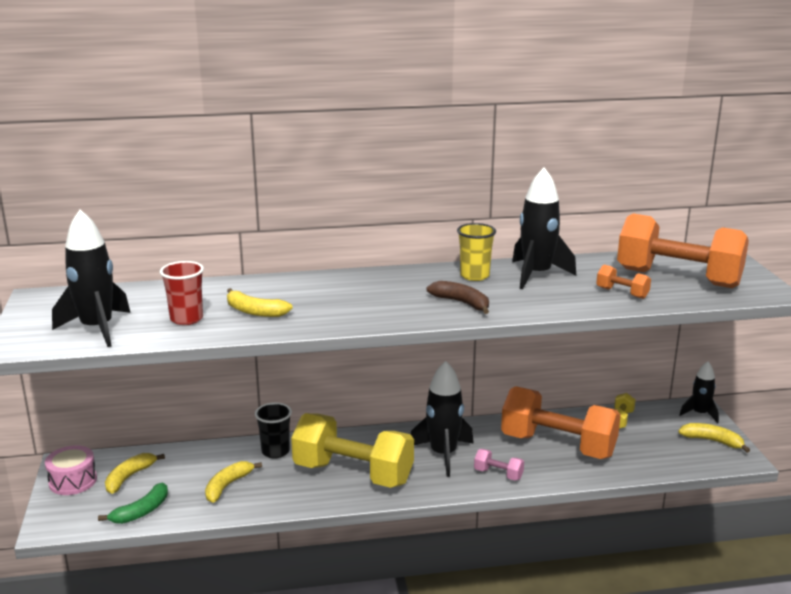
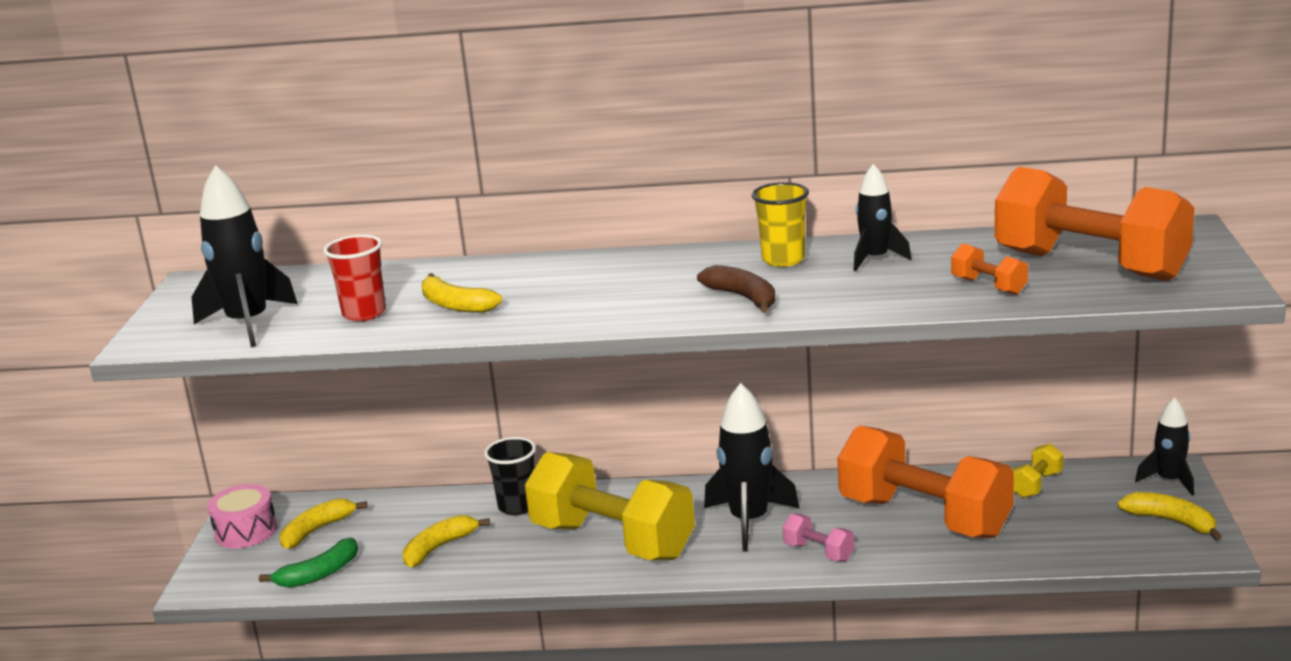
camera: 15 degrees right, 0 degrees up
black rocket [512,167,576,289] -> black rocket [853,164,911,271], size x0.61

